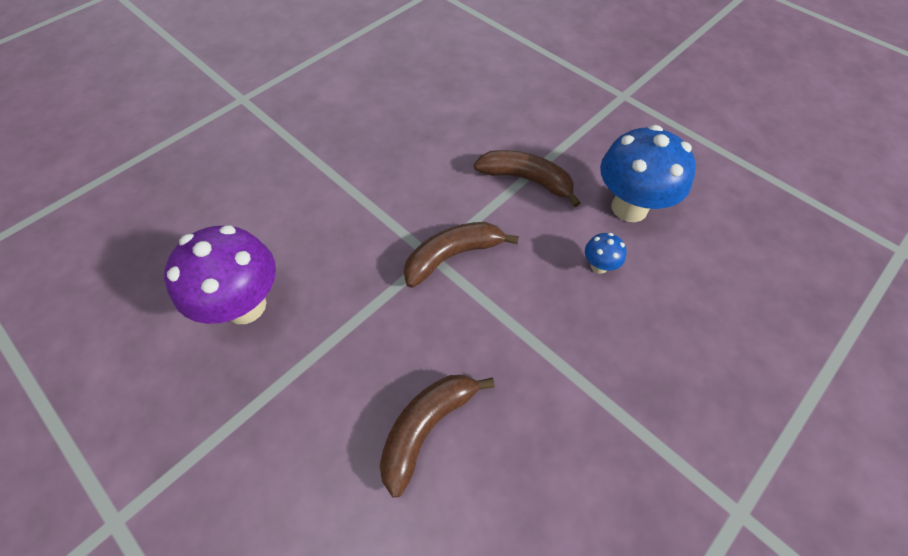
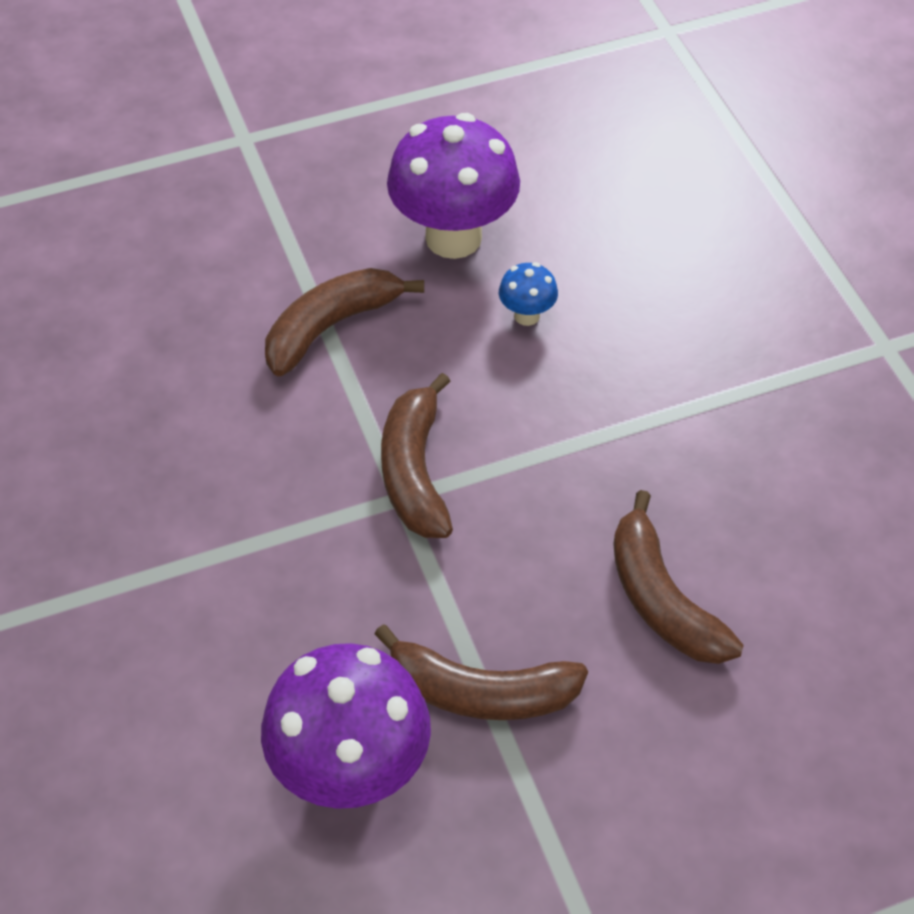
camera: 65 degrees left, 5 degrees down
blue mushroom [600,125,696,222] -> purple mushroom [387,113,520,259]
none -> brown banana [375,624,588,720]

